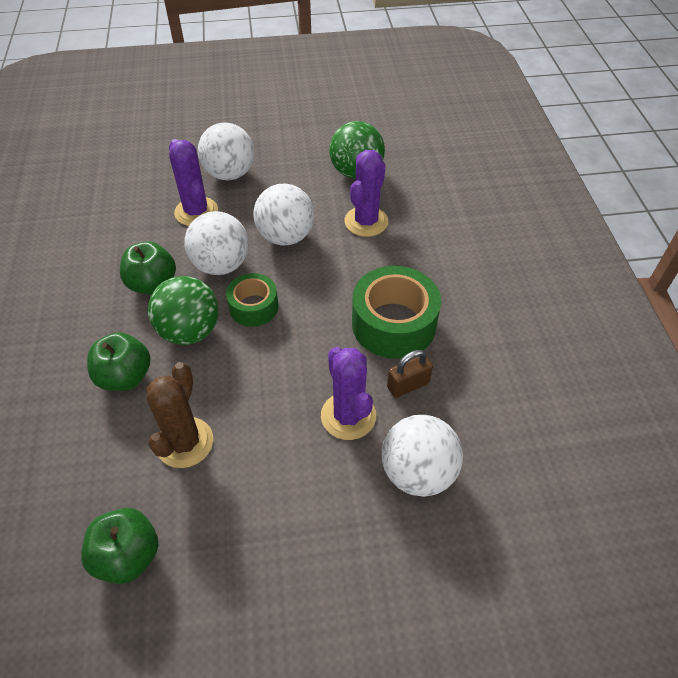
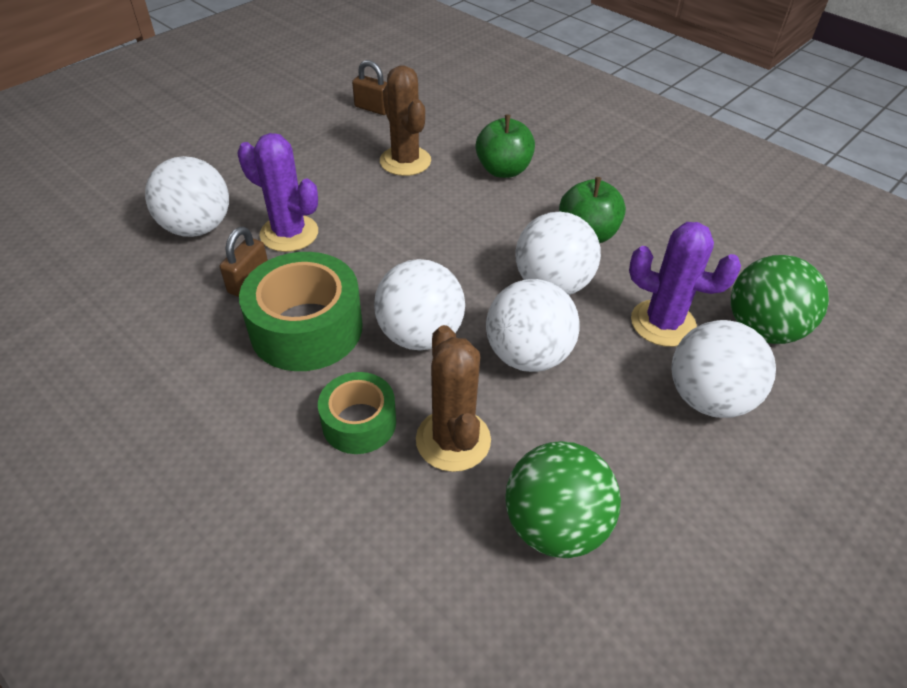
camera: 140 degrees right, 5 degrees down
green apple [81,508,158,584] -> brown padlock [352,60,387,115]
green ball [148,276,219,345] -> green ball moved to [731,255,829,344]
green tape [226,273,278,327] -> green tape moved to [318,372,396,454]
purple cactus [344,150,388,237] -> brown cactus [416,325,491,472]
none -> white ball [374,259,465,350]

